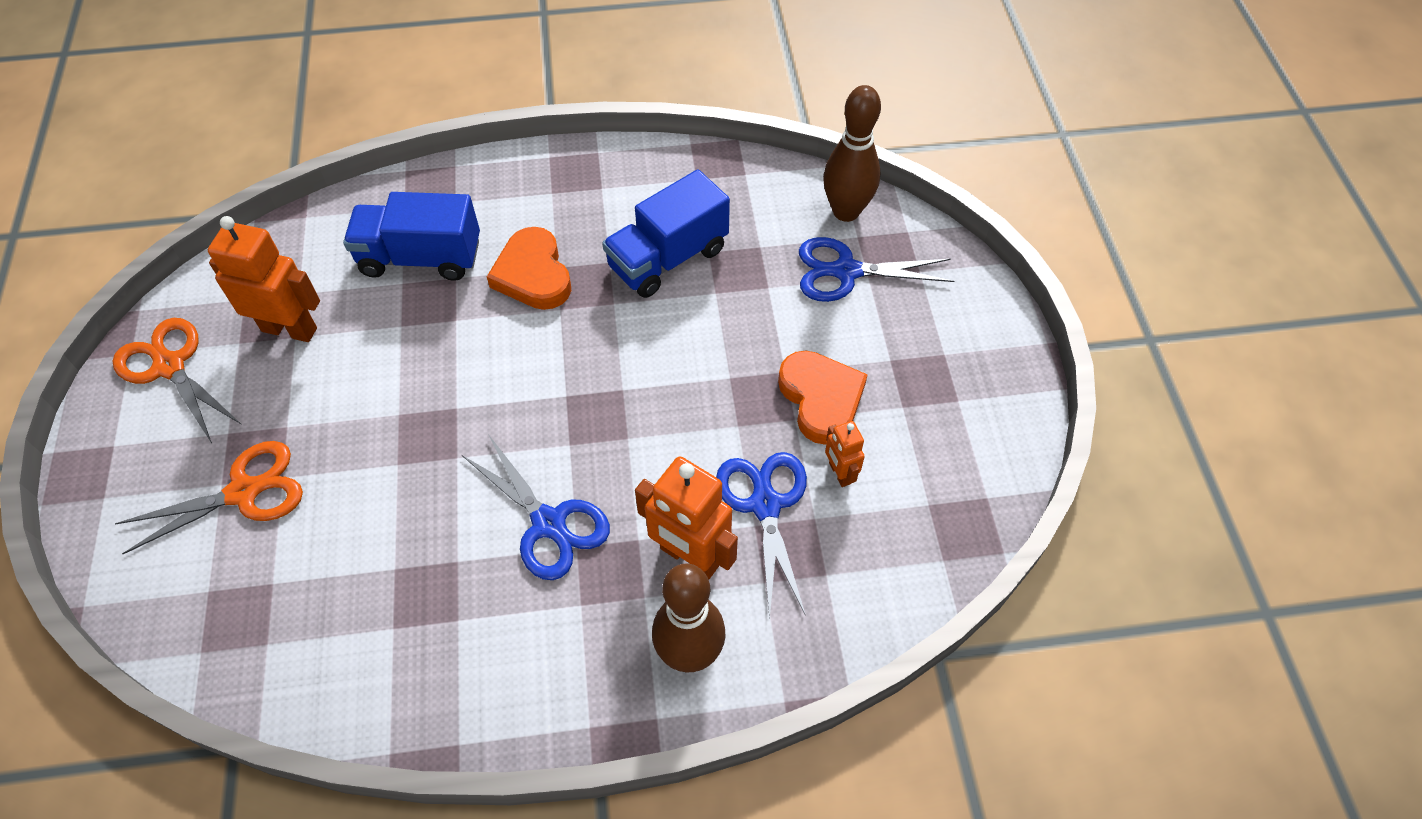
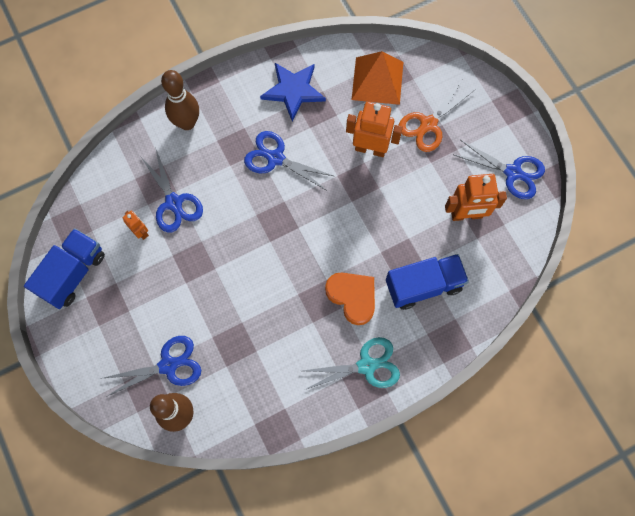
camera: 160 degrees right, 15 degrees up
orange scissors [112,318,242,443] -> blue scissors [454,140,545,199]
blue truck [602,169,730,298] -> blue truck moved to [24,228,105,309]
orange robot [635,456,738,580] -> orange robot moved to [346,102,403,157]
orange heart [778,351,868,445] -> none
none -> blue star [260,63,326,121]
none -> turquoise scissors [303,337,400,390]
none -> orange pyramid [352,51,403,105]

